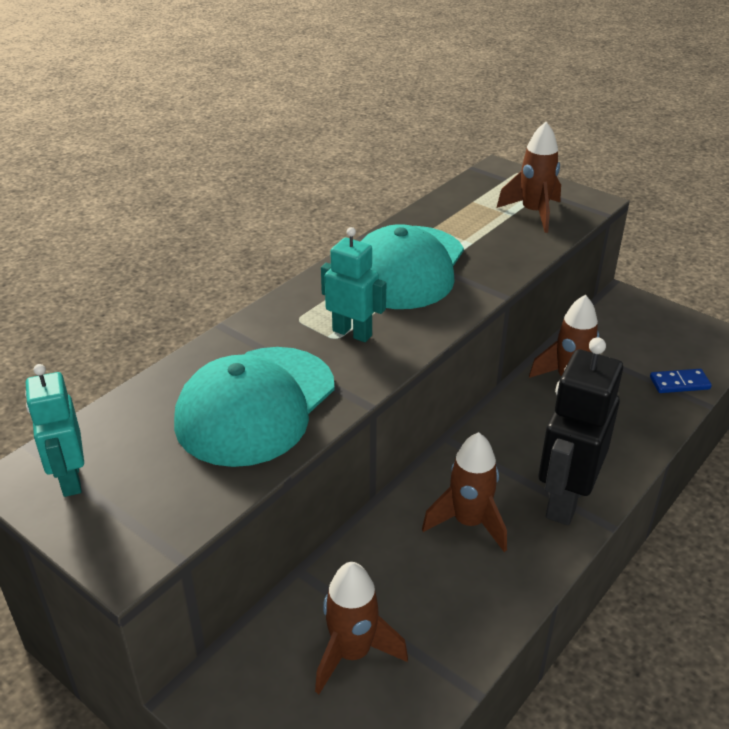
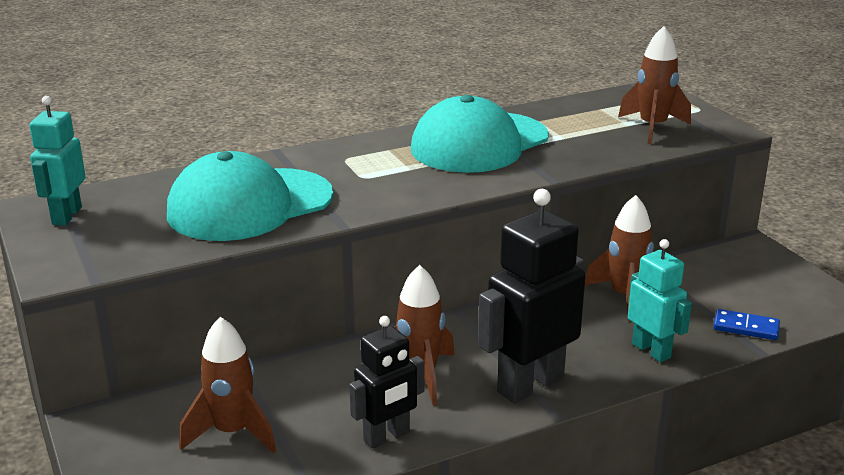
camera: 25 degrees right, 10 degrees down
turquoise robot [321,227,386,342] -> turquoise robot moved to [628,239,692,362]
none -> black robot [349,316,424,449]

